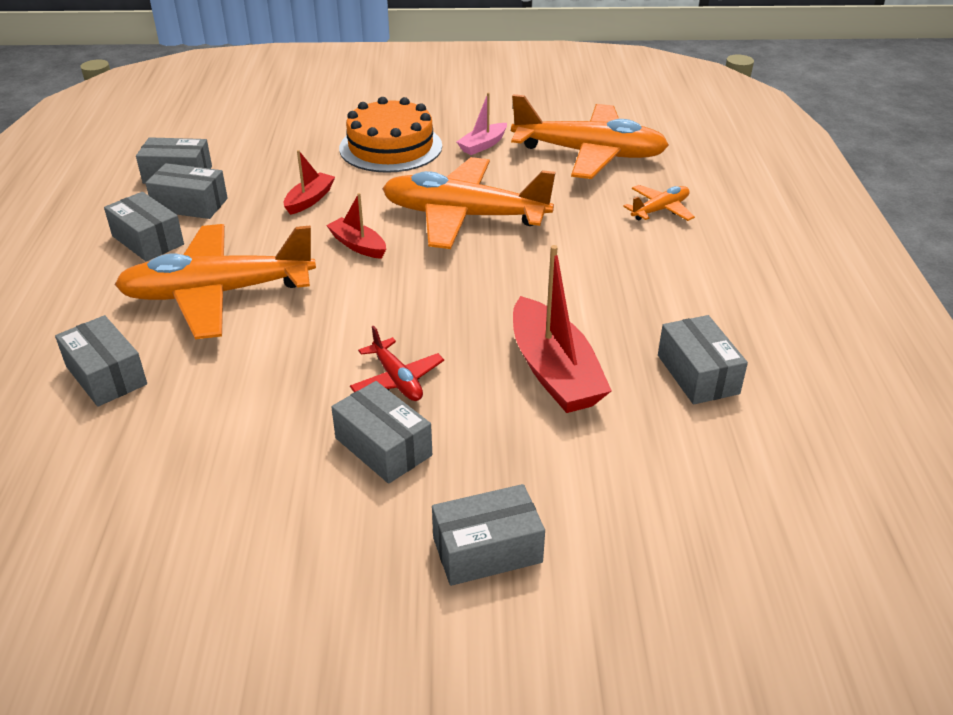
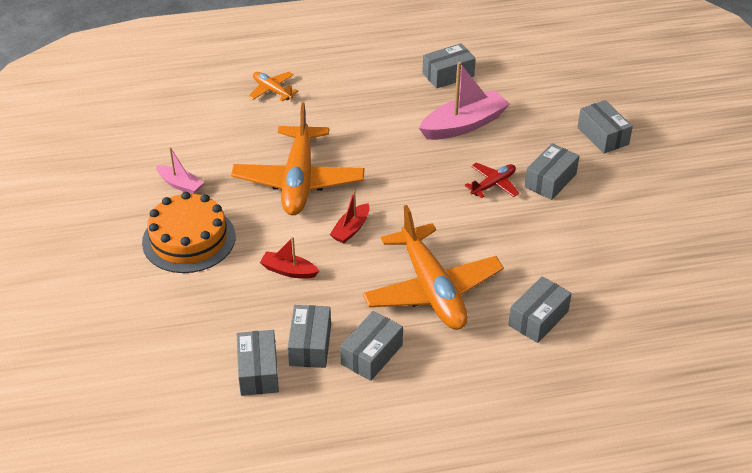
camera: 100 degrees left, 5 degrees up
orange plane [511,94,669,179] -> none
red boat [513,245,612,413] -> pink boat [419,62,510,140]

